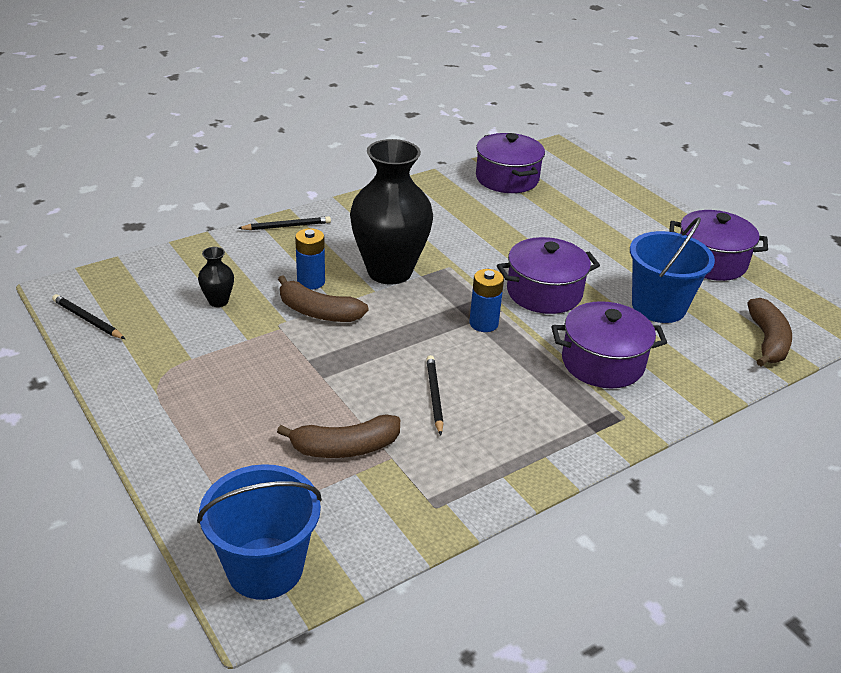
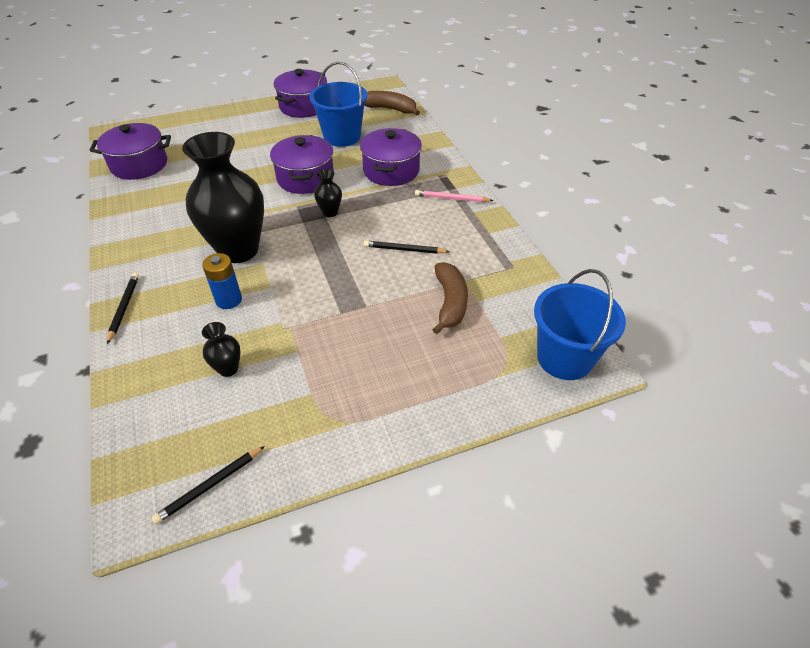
camera: 75 degrees left, 10 degrees up
brown banana [278,275,368,322] -> none
blue battery [469,269,504,332] -> black vase [314,169,342,217]
none -> pink pencil [415,190,494,202]

